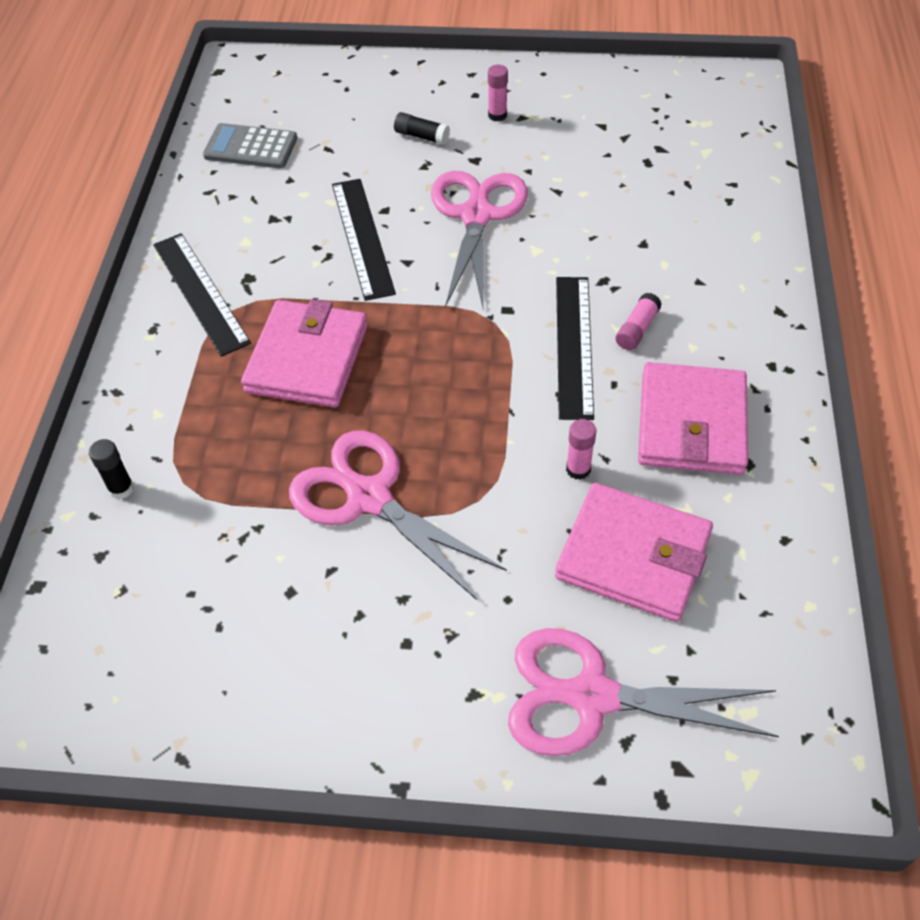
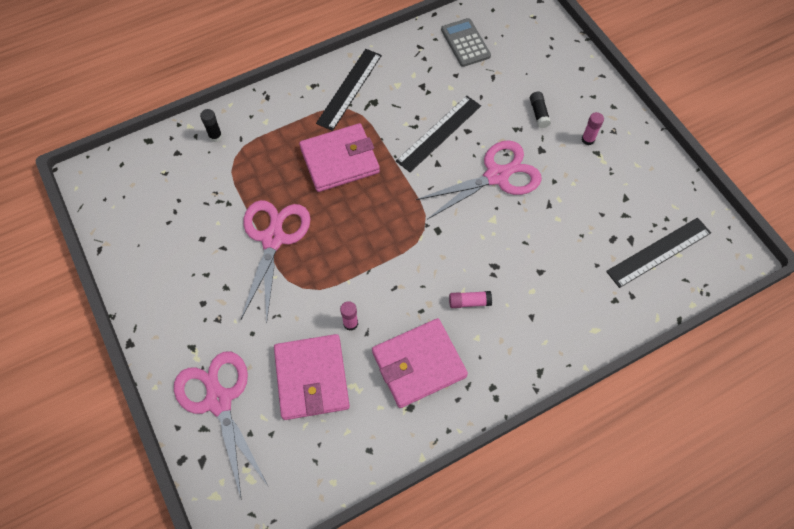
camera: 55 degrees right, 10 degrees up
black ruler [556,277,594,420] -> black ruler moved to [606,218,711,288]

